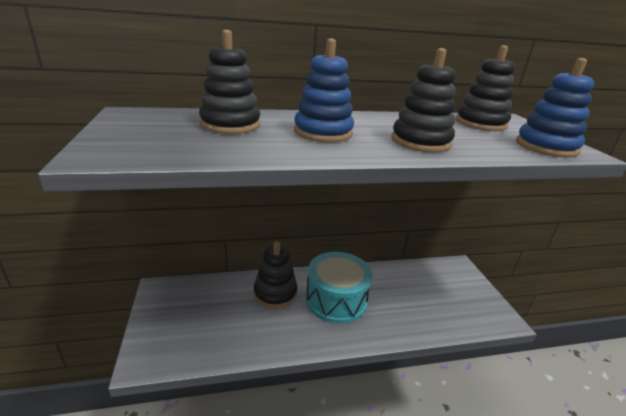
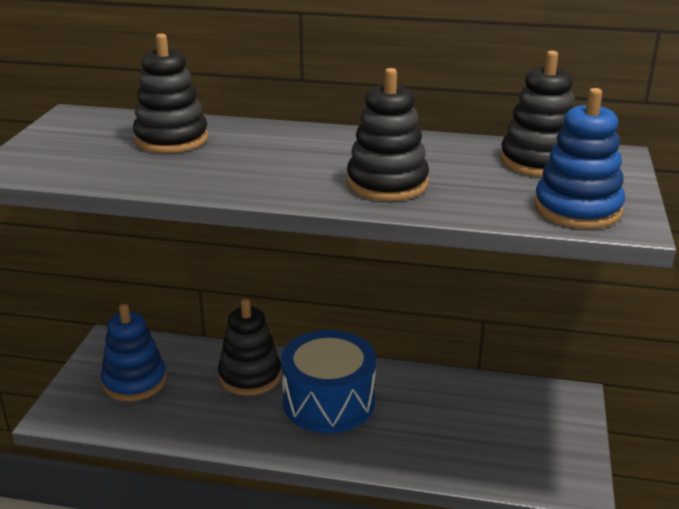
camera: 25 degrees right, 0 degrees up
blue stacking toy [294,38,354,143] -> blue stacking toy moved to [101,303,166,401]
turquoise drum [306,252,373,324] -> blue drum [281,330,376,433]

